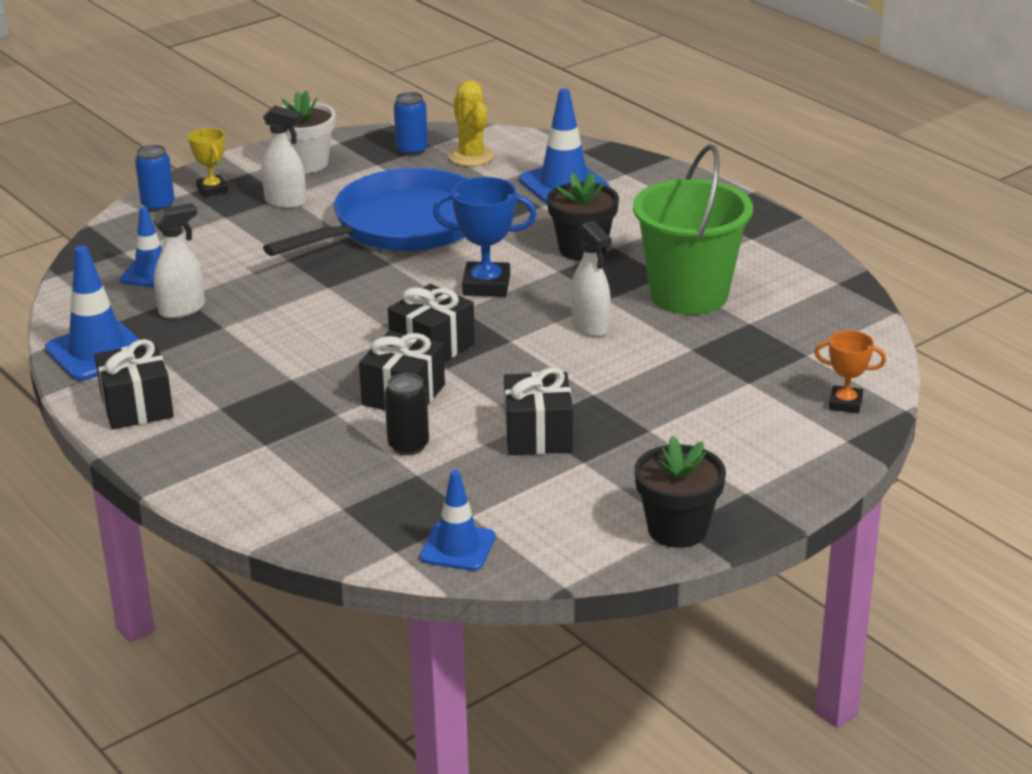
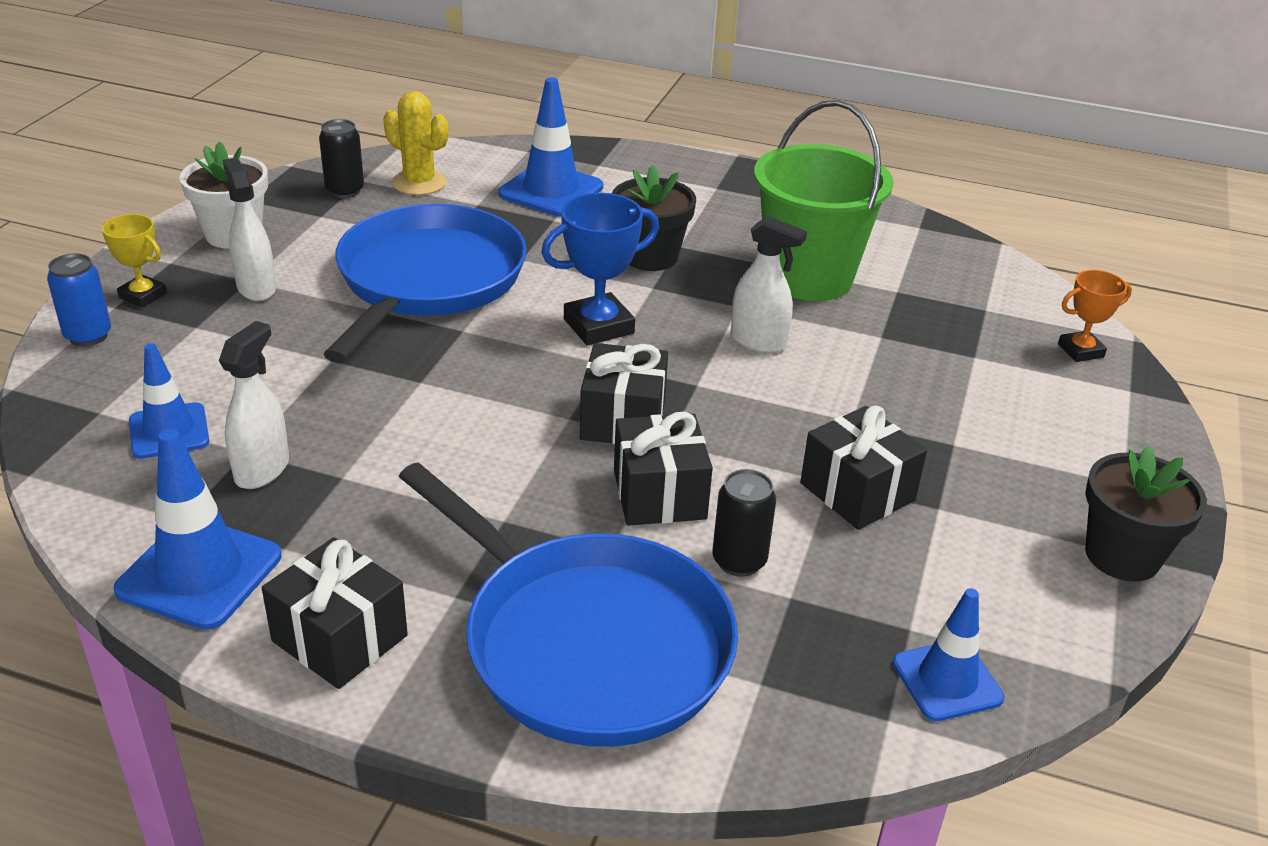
camera: 35 degrees left, 5 degrees up
white spray bottle [261,105,306,208] -> white spray bottle turned 105 degrees counterclockwise [223,158,276,301]
blue can [394,92,428,156] -> black can [319,119,364,198]
none -> blue pan [399,462,738,747]

